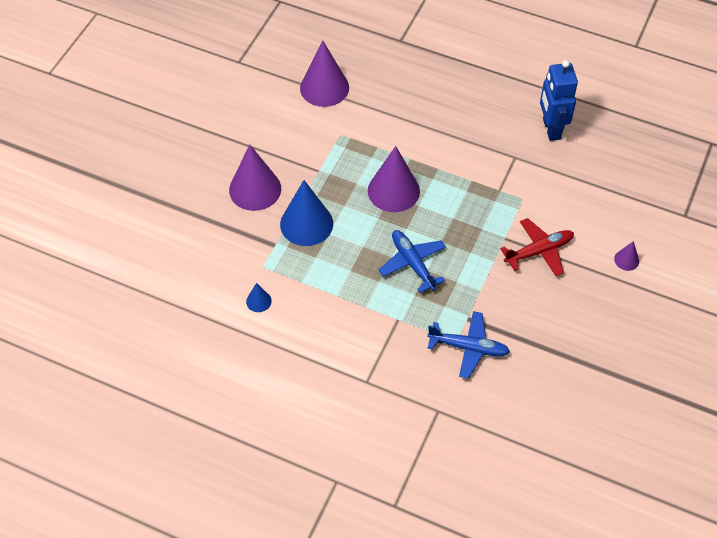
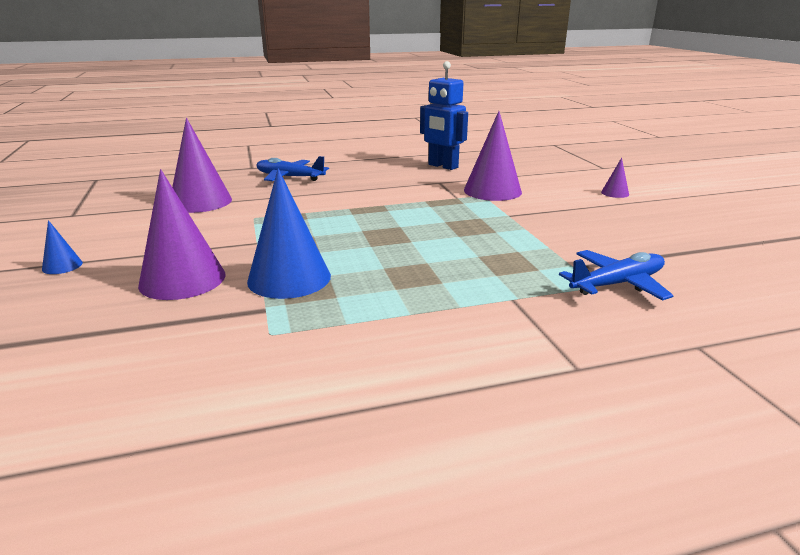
camera: 40 degrees left, 30 degrees down
blue cone [246,283,272,312] -> blue cone moved to [42,220,83,274]
purple cone [368,146,420,212] -> purple cone moved to [464,111,522,201]
blue plane [379,230,446,293] -> blue plane moved to [256,156,329,181]
red plane [500,218,574,276] -> none

